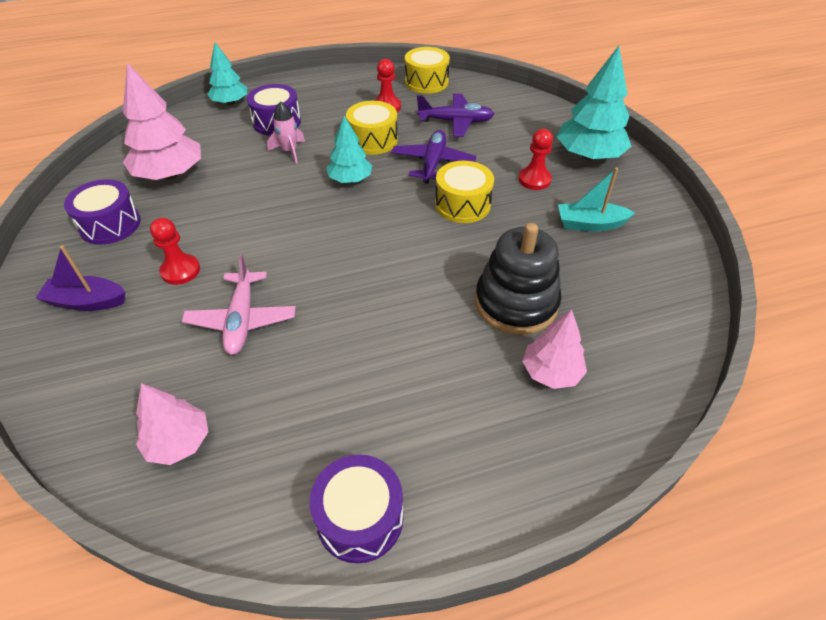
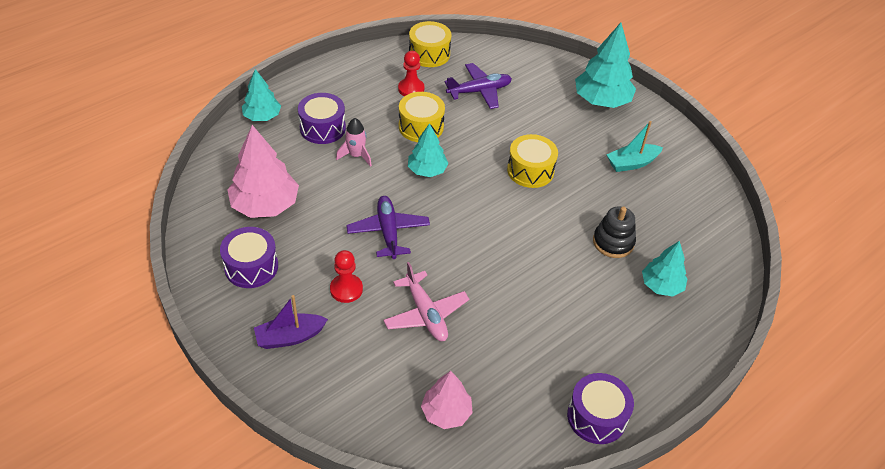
camera: 25 degrees left, 0 degrees up
purple plane [391,130,476,184] -> purple plane moved to [346,196,430,259]
black stacking toy [475,223,562,335] -> black stacking toy [593,207,636,258], size x0.65
red pawn [518,129,553,190] -> none
pink tree [522,309,587,389] -> turquoise tree [642,241,688,296]

